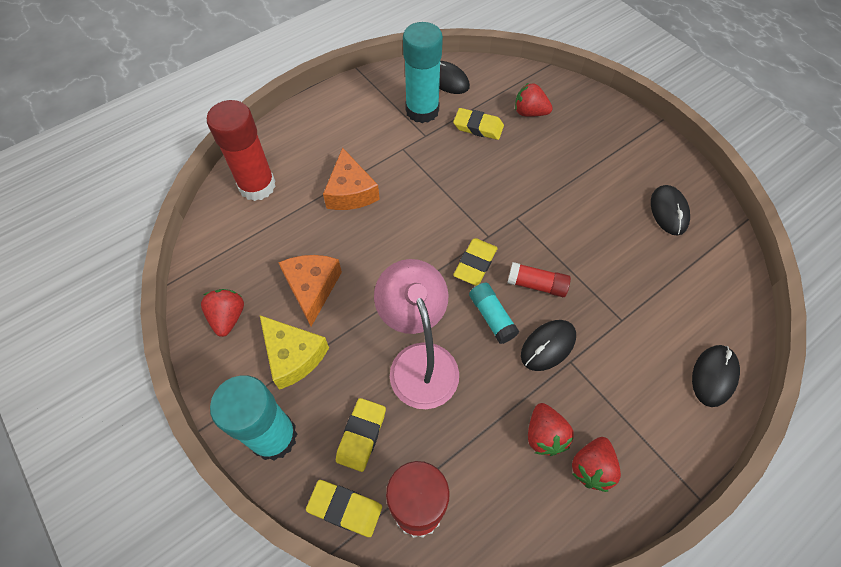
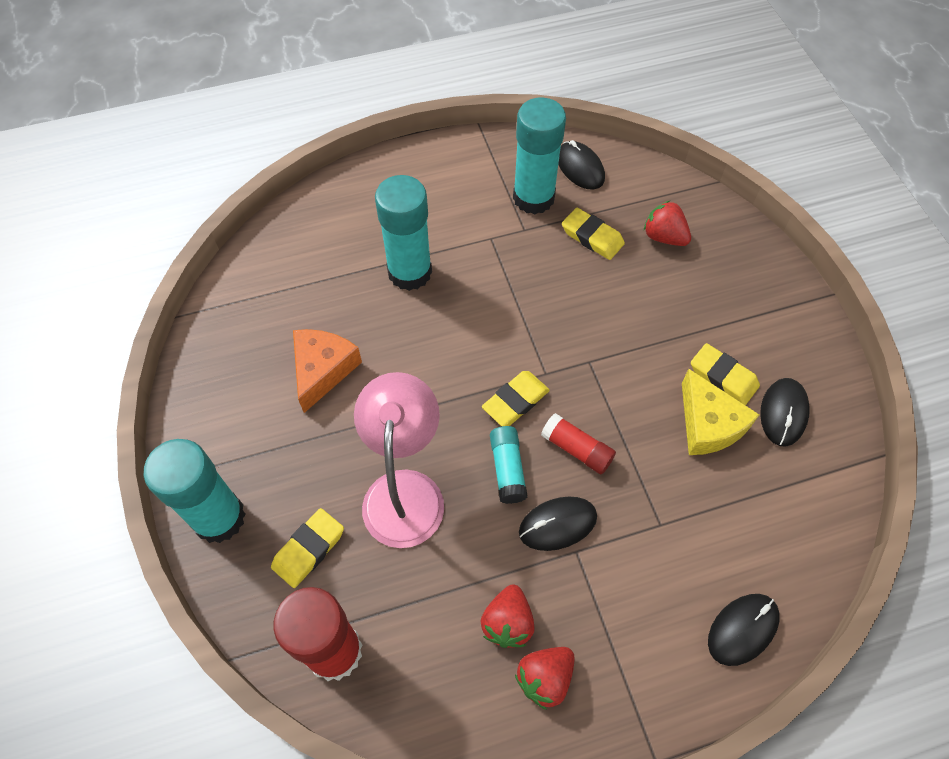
camera: 20 degrees right, 0 degrees up
red strawberry [201,289,244,337] -> none
red glue stick [207,100,276,201] -> none
yellow cheese [260,315,329,390] -> yellow cheese moved to [682,369,759,455]
yellow eraser [306,480,382,537] -> yellow eraser moved to [691,343,760,405]
orange cheese [323,147,380,210] -> turquoise glue stick [375,175,432,291]

